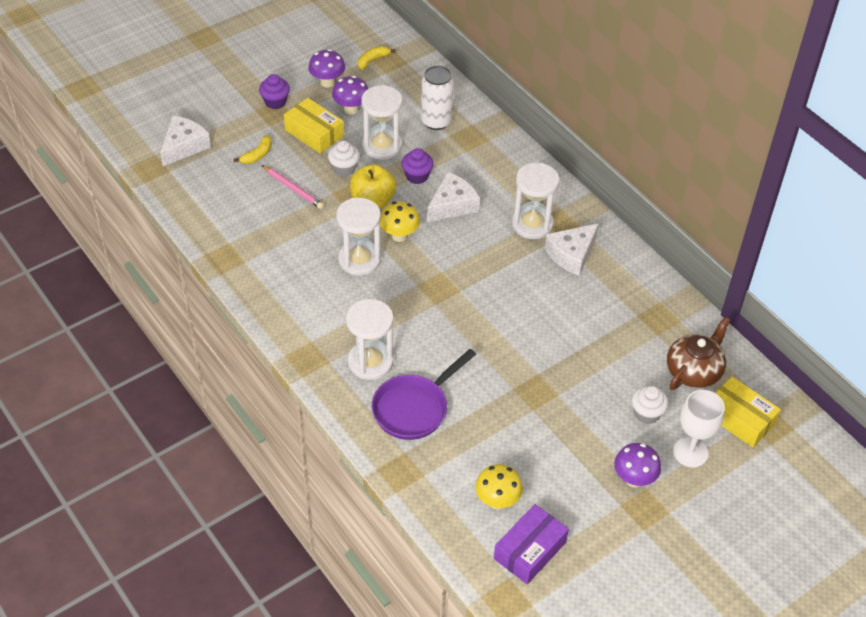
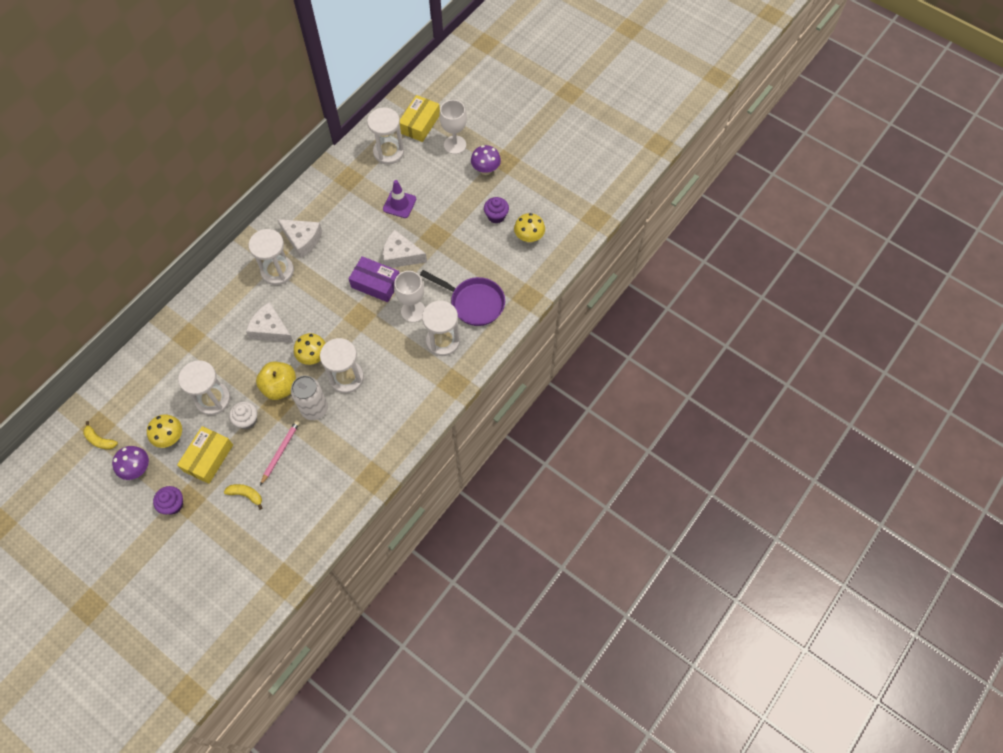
camera: 105 degrees left, 15 degrees up
white cheese [160,116,211,166] -> white cheese moved to [383,229,427,268]
purple mushroom [332,76,368,115] -> yellow mushroom [147,414,182,448]
purple cupcake [402,148,434,184] -> purple cupcake moved to [484,197,509,224]
white can [421,65,454,130] -> white can moved to [291,376,328,420]
purple box [494,504,569,584] -> purple box moved to [349,256,400,302]
white cupcake [632,386,668,424] -> none
brown teapot [667,317,730,390] -> white hourglass [367,108,404,165]
none -> purple traffic cone [383,180,416,218]
none -> white goblet [394,271,425,322]

